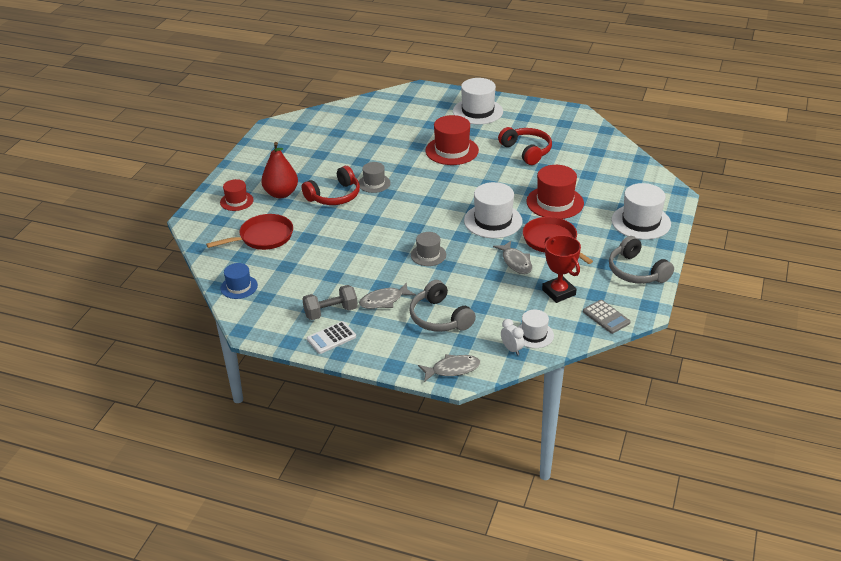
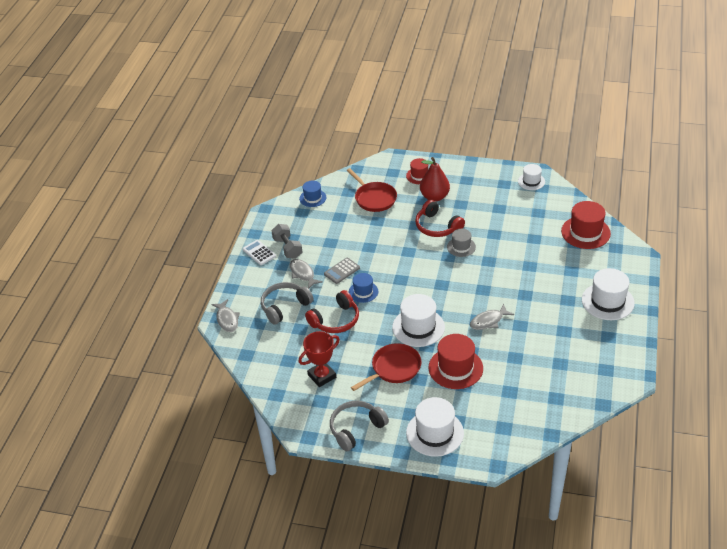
camera: 85 degrees right, 5 degrees up
grey hat [411,232,446,266] -> blue hat [349,273,378,303]
red hat [426,115,479,165] -> red hat moved to [561,201,611,249]
grey fish [493,241,532,274] -> grey fish moved to [470,304,514,330]
red headphones [498,127,552,165] -> red headphones moved to [305,290,359,333]
white clock [501,319,524,355] -> none
white hat [518,310,554,348] -> white hat moved to [518,164,545,190]
grey calculator [583,300,631,334] -> grey calculator moved to [324,258,360,284]

